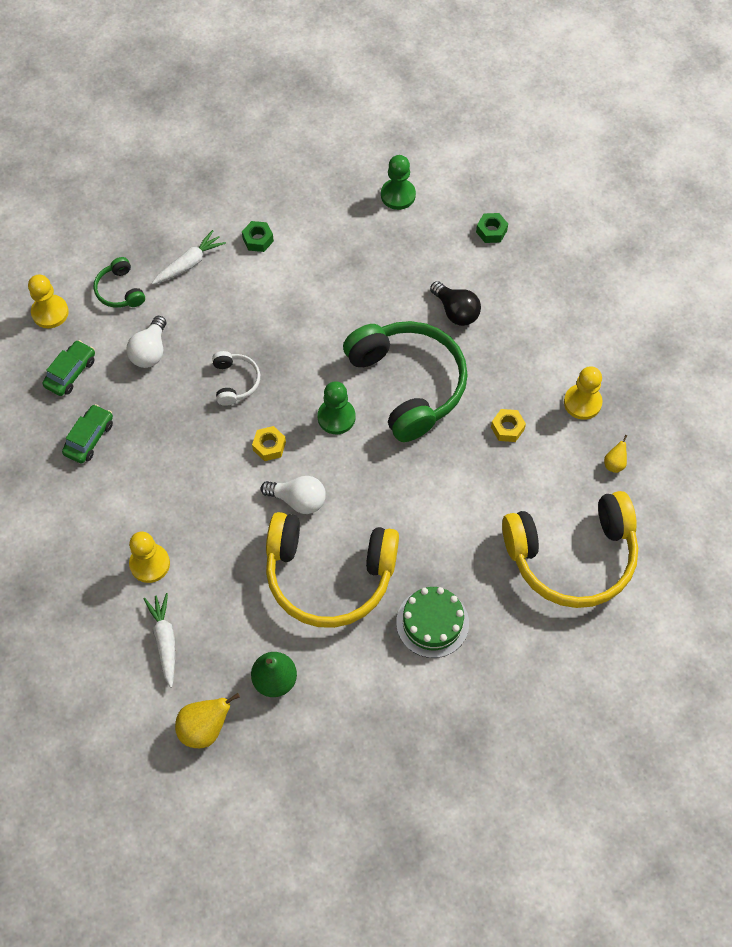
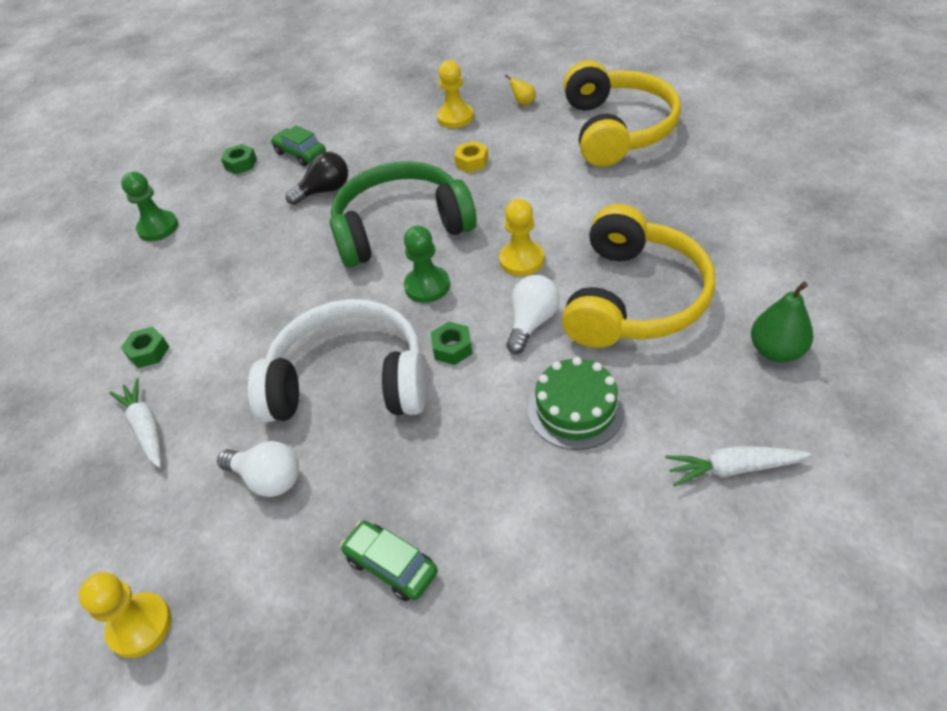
camera: 75 degrees left, 15 degrees down
green car [42,340,95,396] -> green car moved to [271,125,326,166]
green headphones [94,257,145,308] -> none
yellow pawn [129,532,170,583] -> yellow pawn moved to [499,199,544,276]
yellow pear [175,693,240,748] -> none
white headphones [212,351,260,406] -> white headphones [248,299,426,422], size x2.24
yellow nut [252,426,286,461] -> green nut [431,321,473,365]
green cake [396,587,469,658] -> green cake moved to [528,357,625,450]

